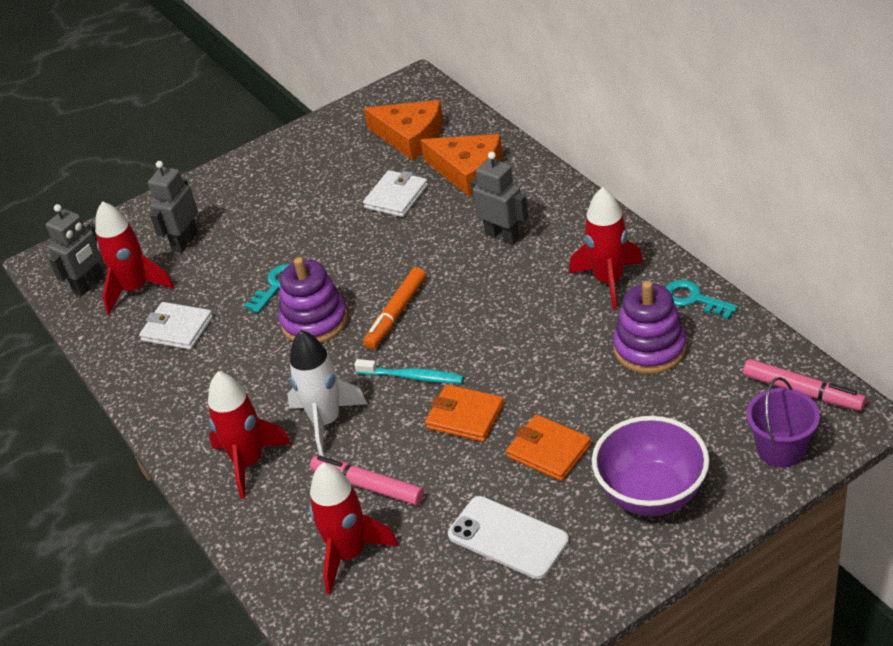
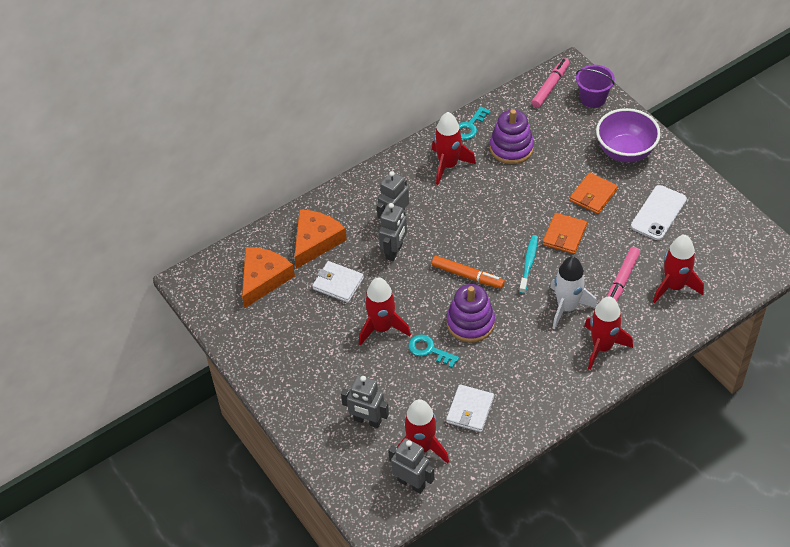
camera: 95 degrees left, 10 degrees up
none -> red rocket [359,277,411,346]
none -> grey robot [379,203,407,261]

